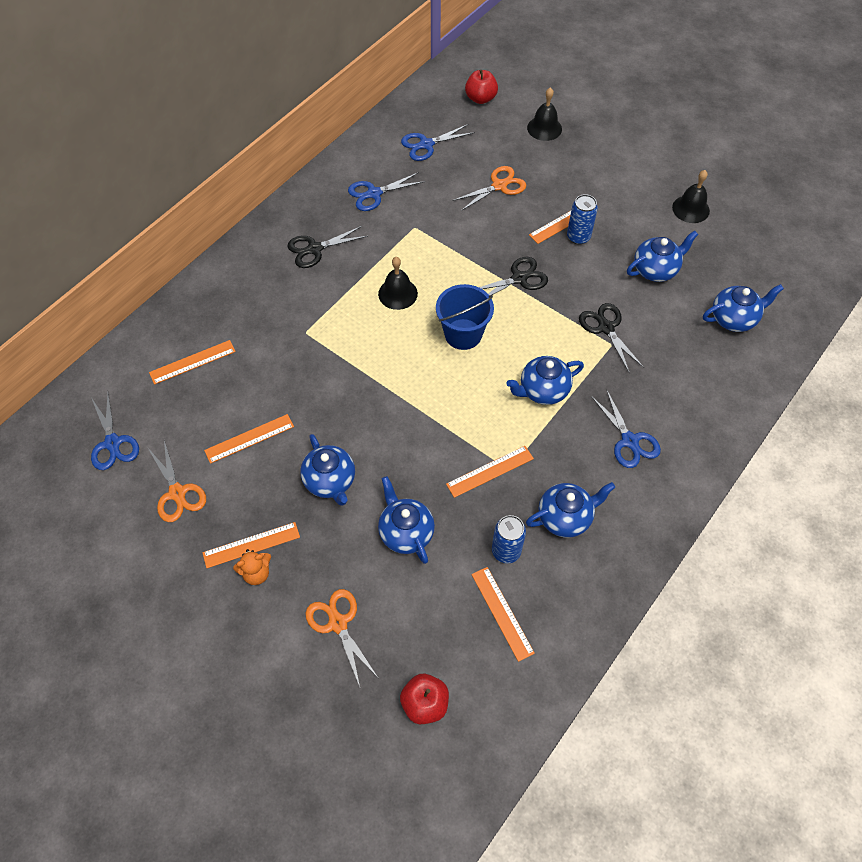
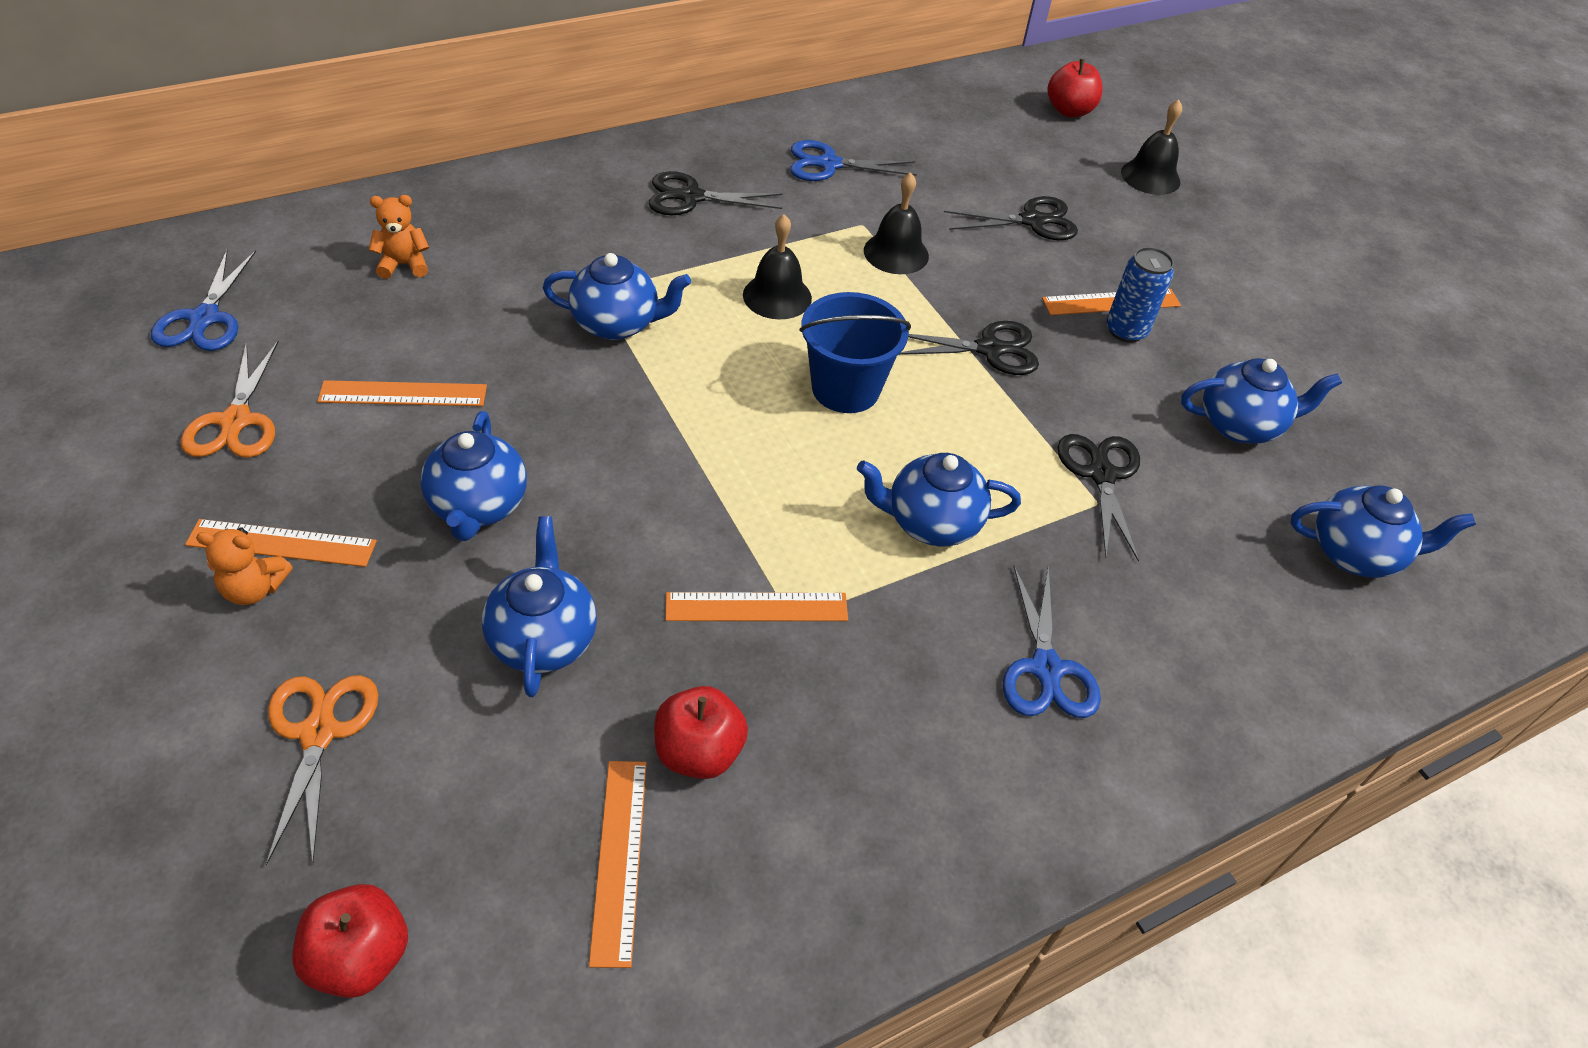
camera: 20 degrees right, 10 degrees down
orange ruler [149,340,236,385] -> orange teddy bear [369,195,429,279]
blue scissors [401,124,475,161] -> none
orange scissors [452,166,526,211] -> black scissors [944,196,1078,240]
blue can [492,515,526,563] -> red apple [654,686,748,779]
blue teapot [526,482,615,538] -> blue teapot moved to [543,253,691,340]
black bell [672,170,710,223] -> black bell moved to [864,172,929,274]

